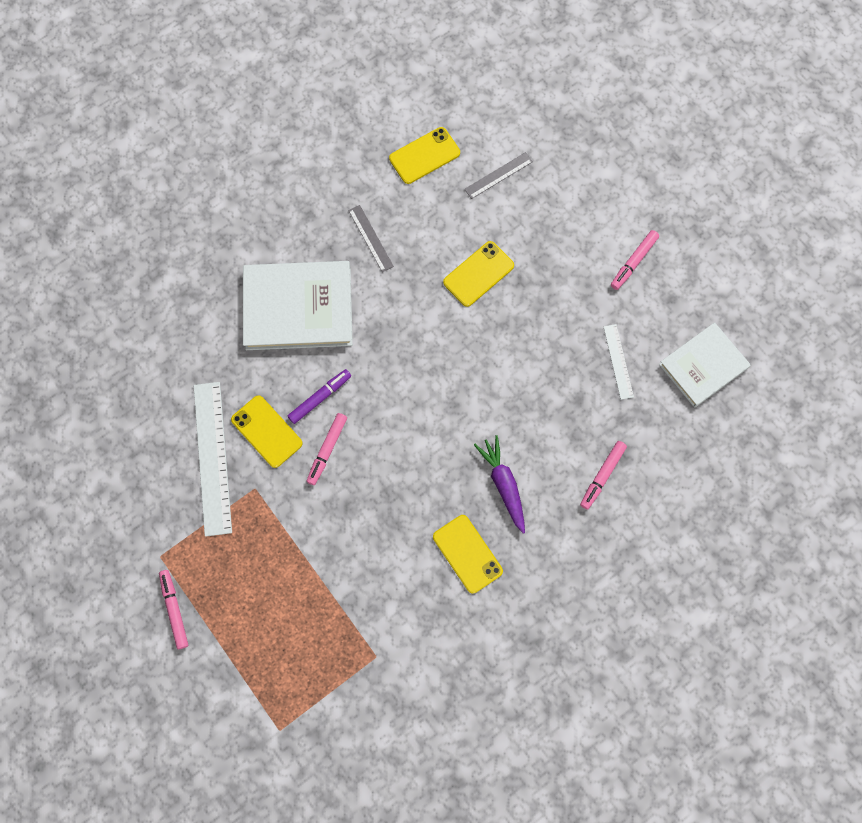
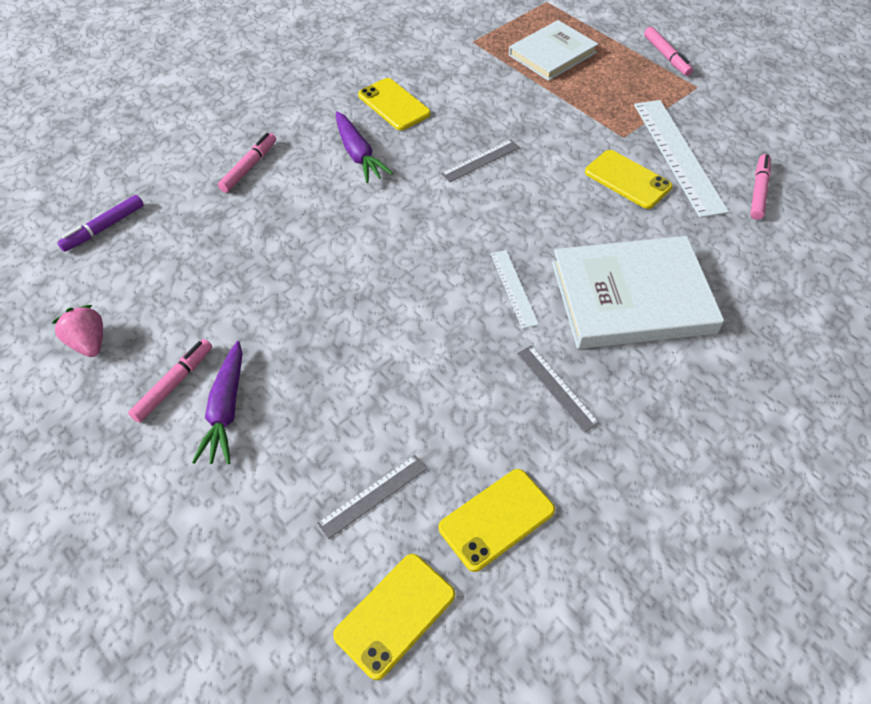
camera: 175 degrees right, 20 degrees down
purple marker [288,369,351,424] -> purple marker moved to [57,195,144,252]
pink marker [306,413,347,485] -> pink marker moved to [750,154,771,220]
yellow phone [443,241,514,307] -> yellow phone moved to [333,554,455,680]
white ruler [604,324,634,400] -> white ruler moved to [491,250,539,329]
white book [659,322,751,408] -> white book moved to [509,20,598,81]
none -> pink strawberry [52,305,103,357]
none -> purple carrot [192,341,242,464]
none -> grey ruler [441,139,520,182]

